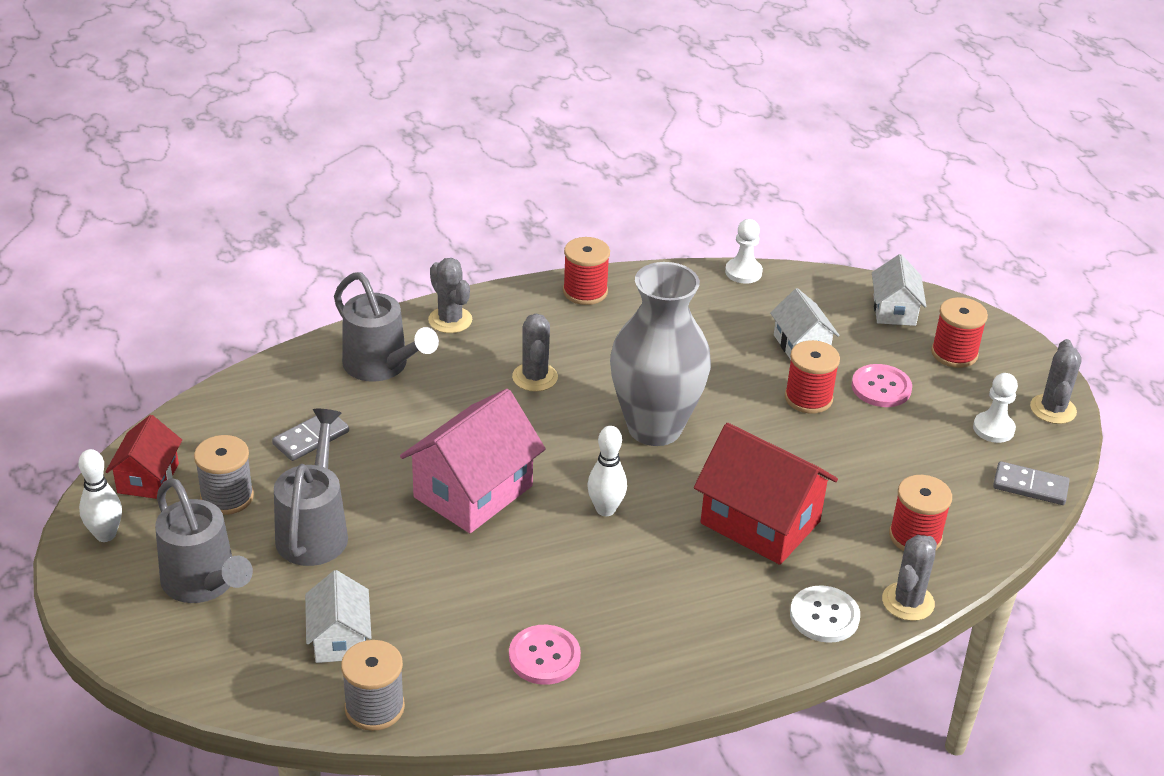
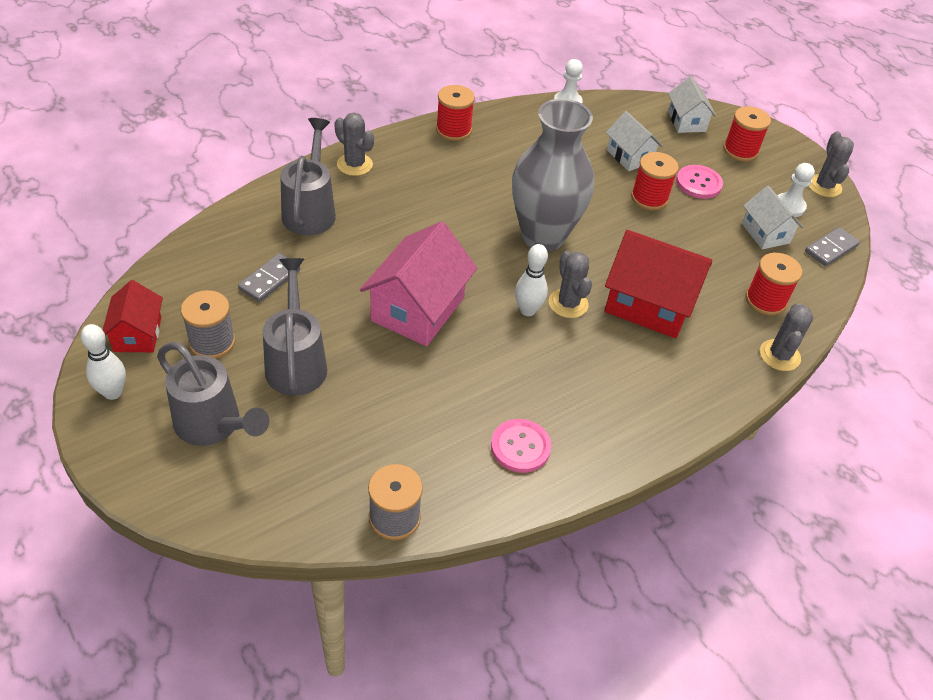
camera: 15 degrees left, 10 degrees up
white house [305,570,371,663] -> white house moved to [742,186,803,250]
grey watering can [334,272,439,382] -> grey watering can turned 120 degrees counterclockwise [280,118,336,236]
grey cactus [512,314,558,392] -> grey cactus moved to [549,251,592,318]
white button [790,585,860,643] -> none
grey domino [993,461,1070,505] -> grey domino turned 45 degrees counterclockwise [805,227,860,266]

